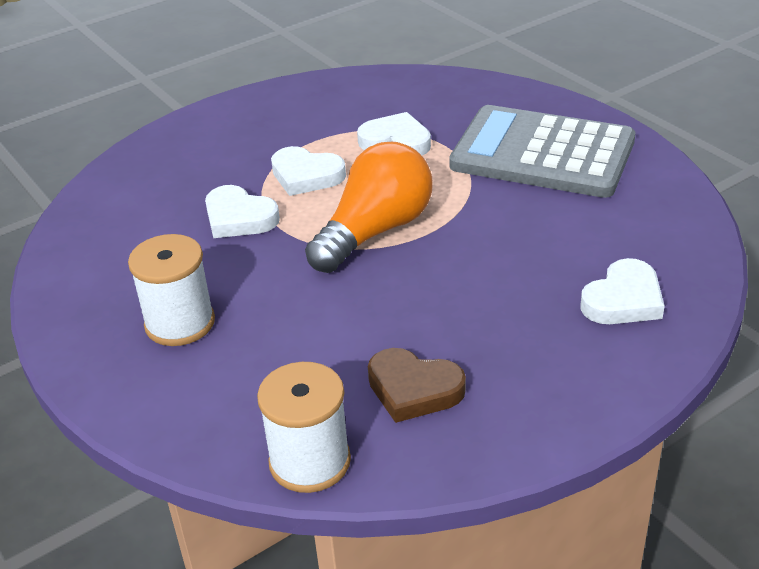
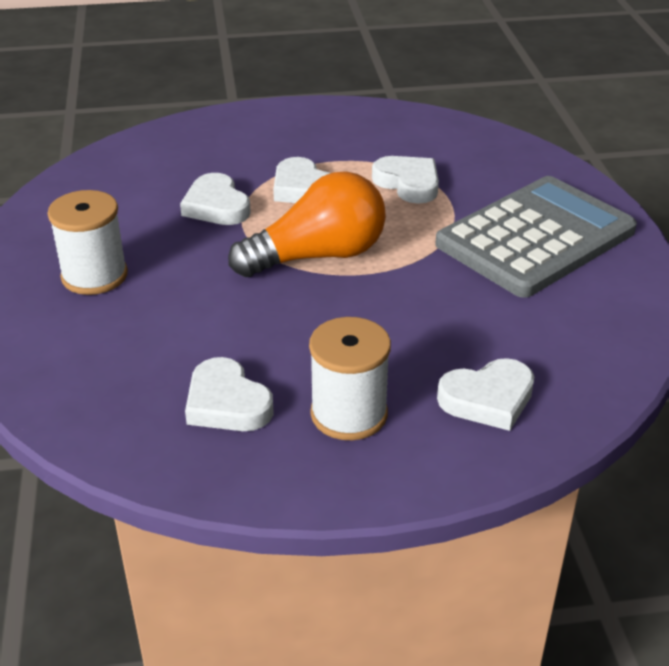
camera: 25 degrees right, 0 degrees up
white spool [257,362,351,493] -> white spool moved to [309,317,391,440]
brown heart [368,348,466,423] -> white heart [185,357,274,431]
grey calculator [449,105,635,198] -> grey calculator turned 90 degrees clockwise [435,176,637,298]

